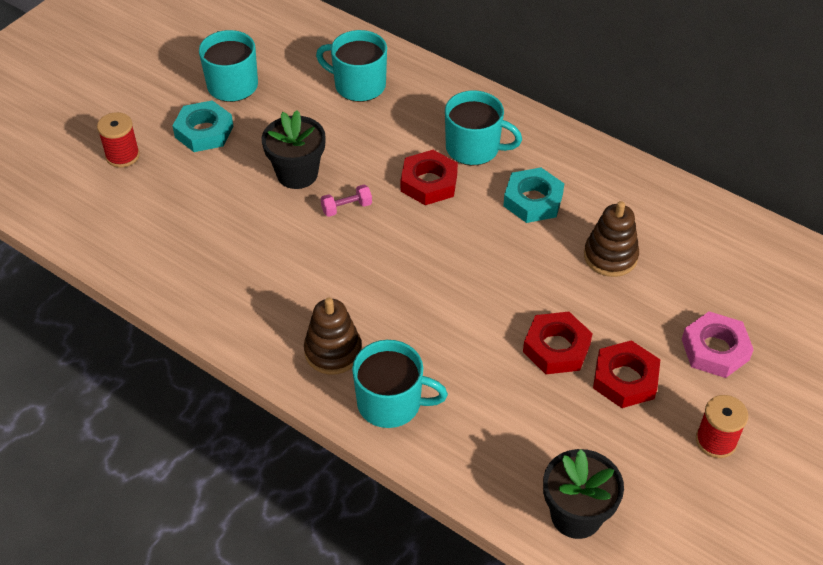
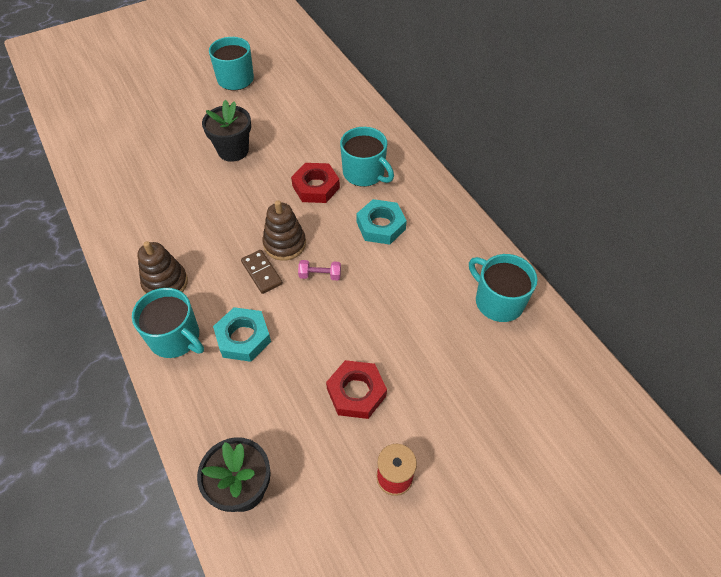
camera: 25 degrees right, 5 degrees up
red spool [97,112,140,168] -> none
turquoise nut [173,100,233,152] -> turquoise nut moved to [213,307,271,362]
turquoise mug [316,30,387,102] -> turquoise mug moved to [469,254,537,322]
pink dumbbell [321,185,372,217] -> pink dumbbell moved to [298,260,341,280]
red nut [523,312,593,374] -> none
brown stacking toy [584,201,639,277] -> brown stacking toy moved to [262,200,306,261]
pink nut [682,311,754,378] -> none
none -> brown domino [241,250,283,294]

